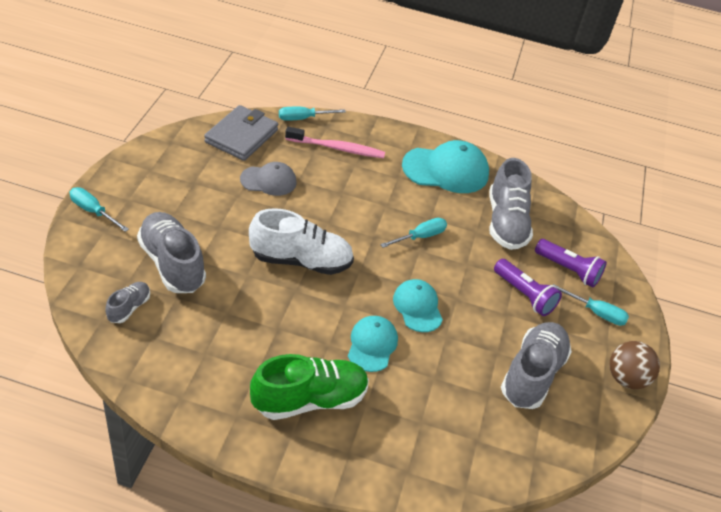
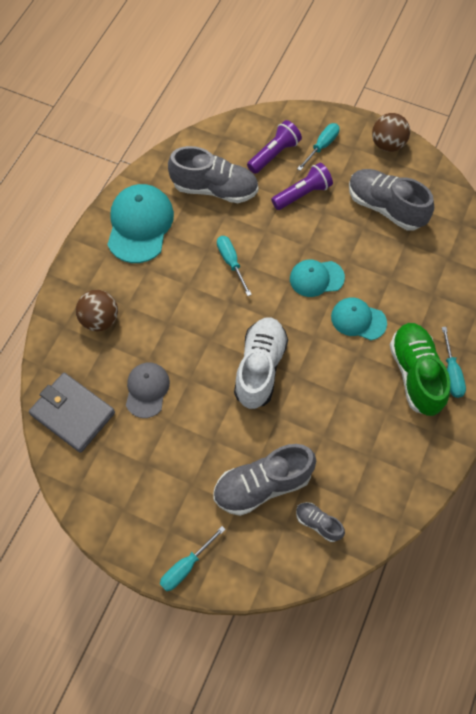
camera: 75 degrees left, 20 degrees up
turquoise screwdriver [279,107,346,121] -> turquoise screwdriver moved to [442,327,466,398]
pink toothbrush [285,127,385,158] -> brown ball [76,290,118,331]

